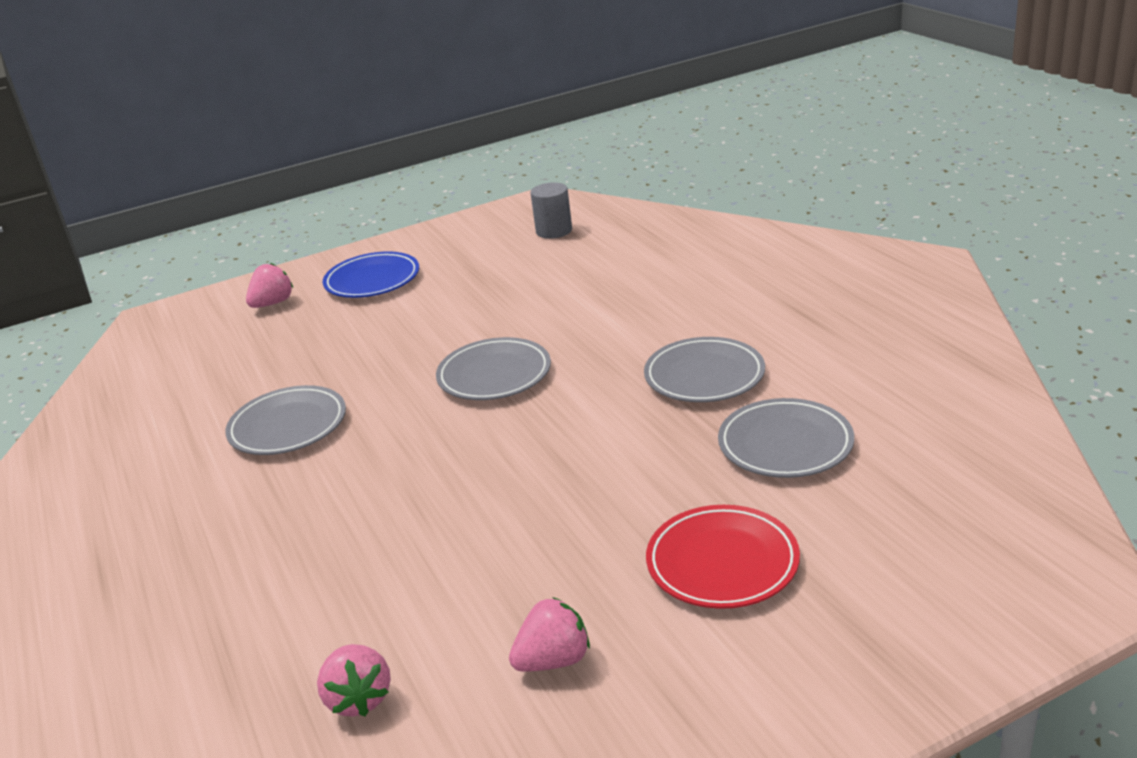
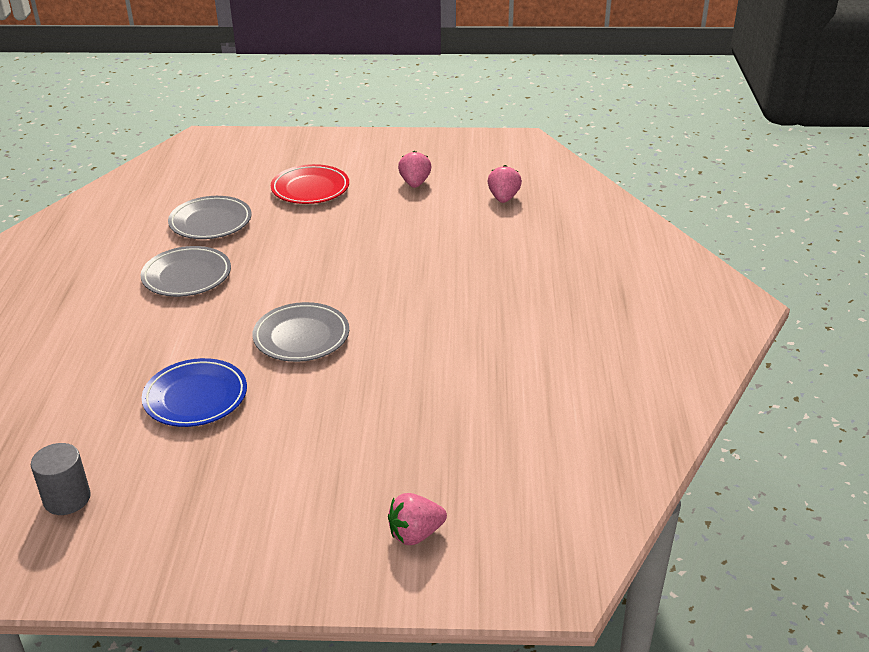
camera: 155 degrees left, 5 degrees up
grey plate [225,385,346,455] -> none
blue plate [323,251,419,298] -> blue plate moved to [142,358,247,427]
pink strawberry [509,597,590,672] -> pink strawberry turned 90 degrees clockwise [398,151,431,188]

